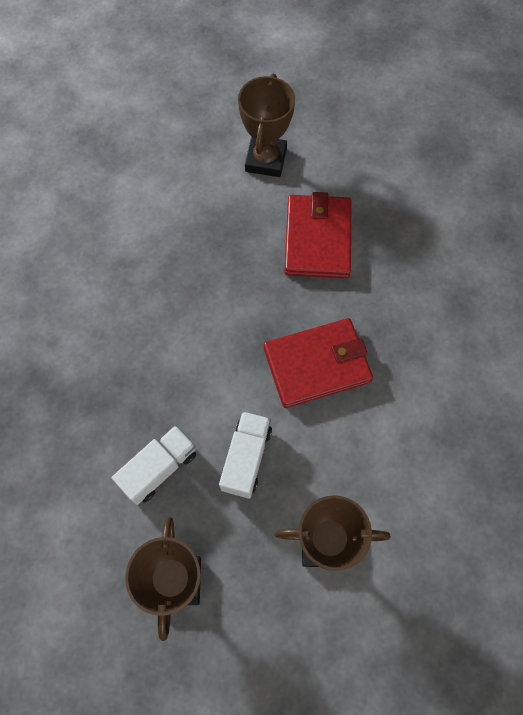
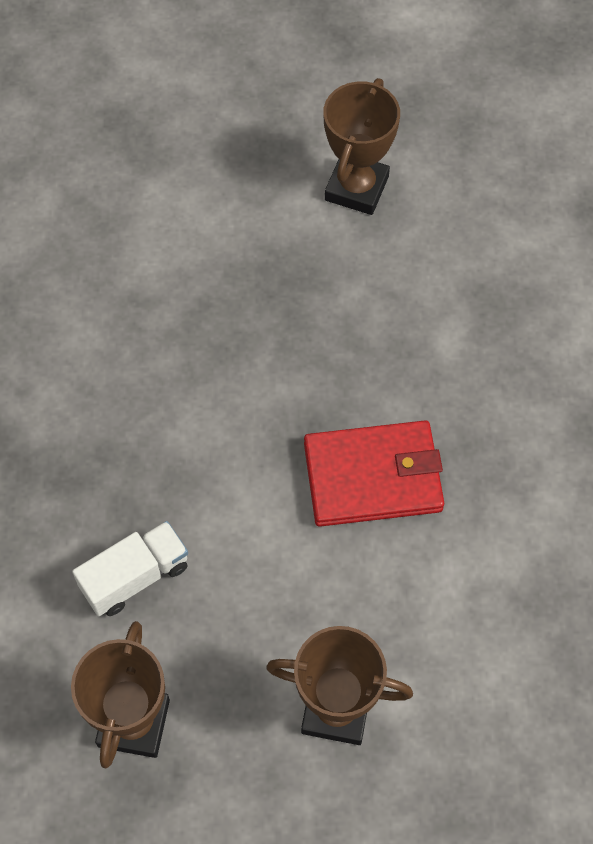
camera: 10 degrees right, 5 degrees down
white truck [219,411,272,499] -> none
red wallet [284,192,352,278] -> none

